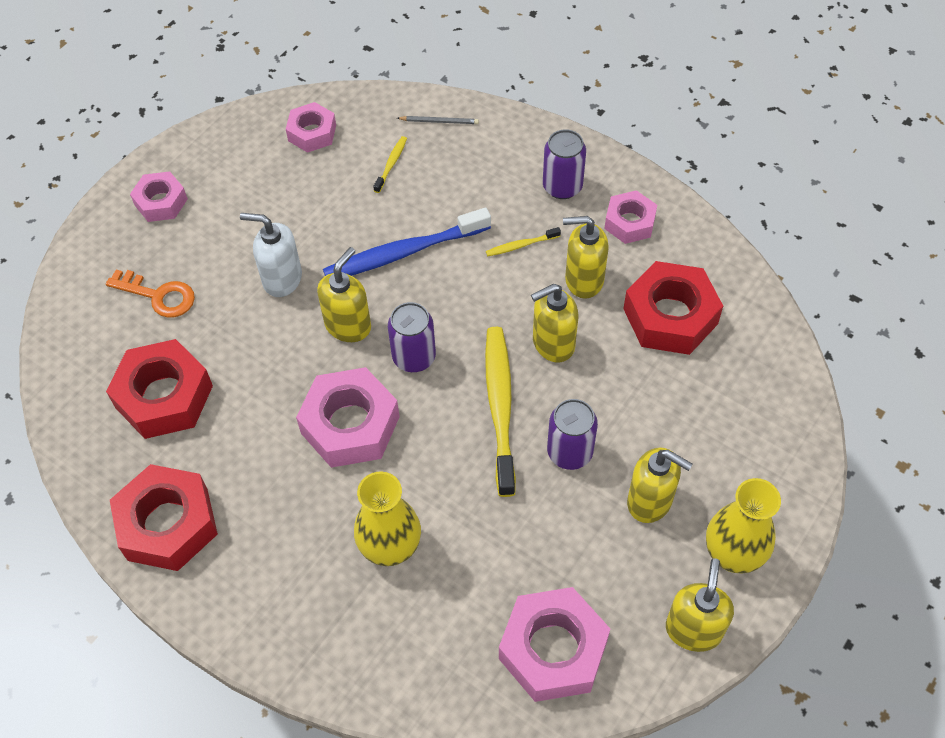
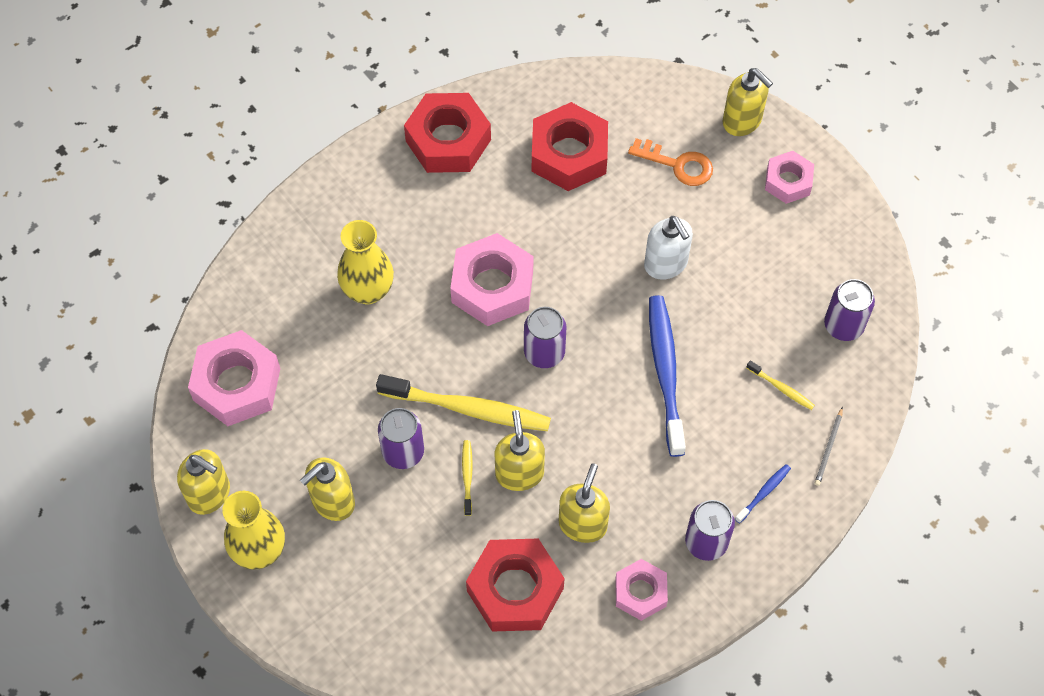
camera: 105 degrees right, 5 degrees up
orange key [106,270,195,318] -> orange key turned 105 degrees counterclockwise [628,138,713,186]
white soap dispenser [240,213,302,297] -> white soap dispenser turned 120 degrees clockwise [644,216,693,280]
pink nut [286,102,336,153] -> purple can [824,279,875,341]
yellow soap dispenser [317,247,371,342] -> yellow soap dispenser moved to [723,68,773,136]
yellow toothbrush [486,227,561,256] -> yellow toothbrush moved to [462,440,473,516]
none -> blue toothbrush [735,464,791,523]

